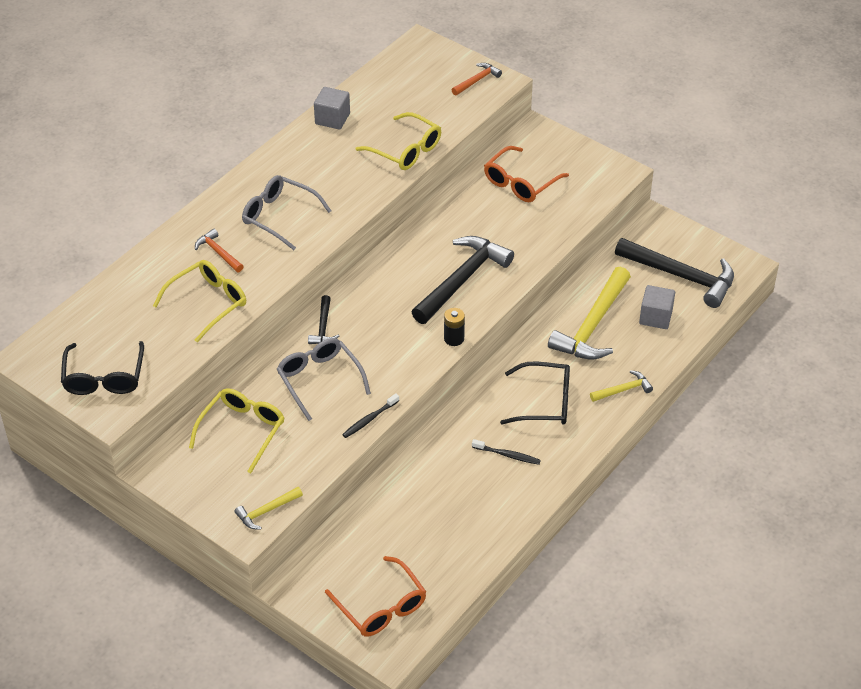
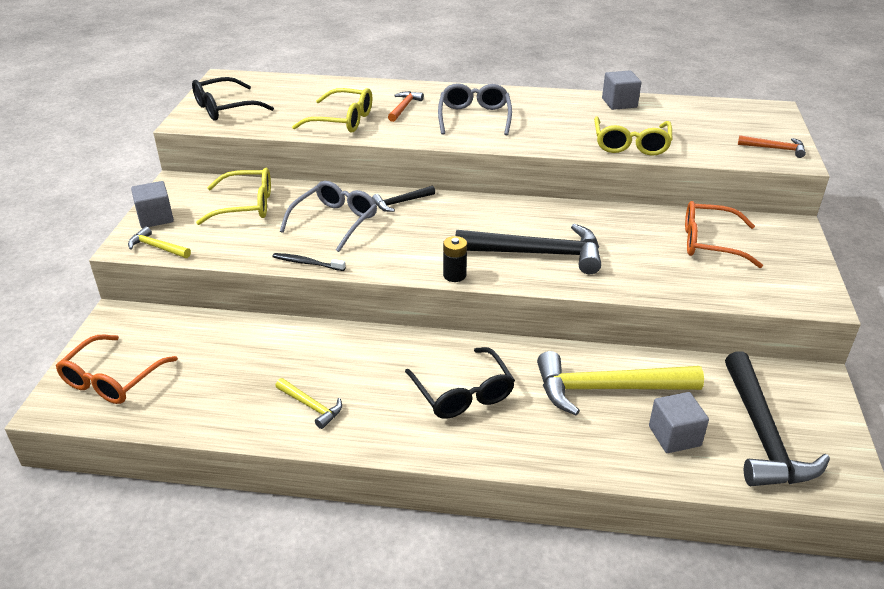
camera: 60 degrees right, 10 degrees down
black toothbrush [472,439,541,465] -> none
yellow hammer [590,370,653,402] -> yellow hammer moved to [275,378,342,429]
none -> grey cube [131,181,174,228]

